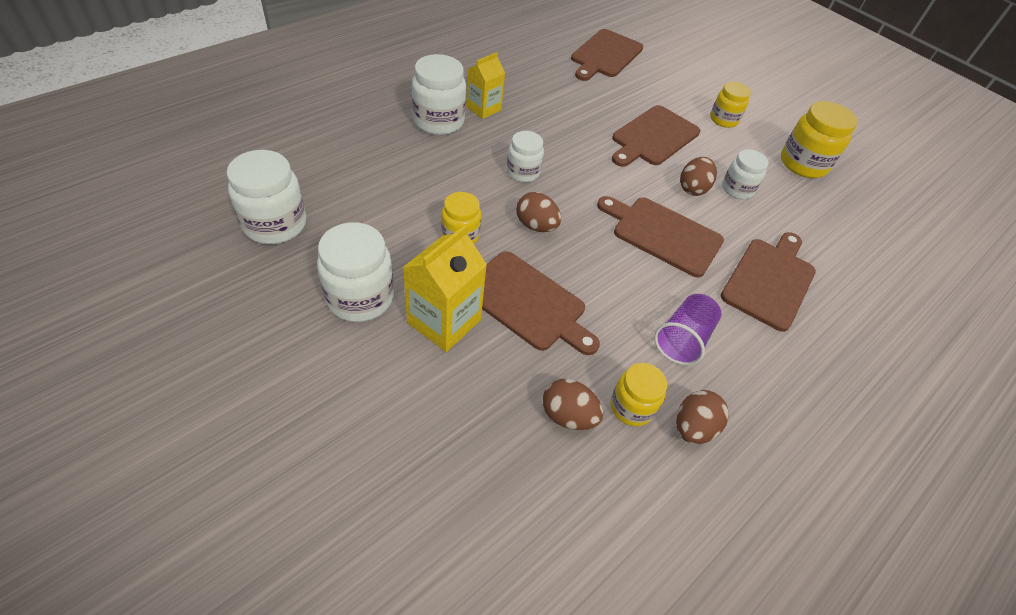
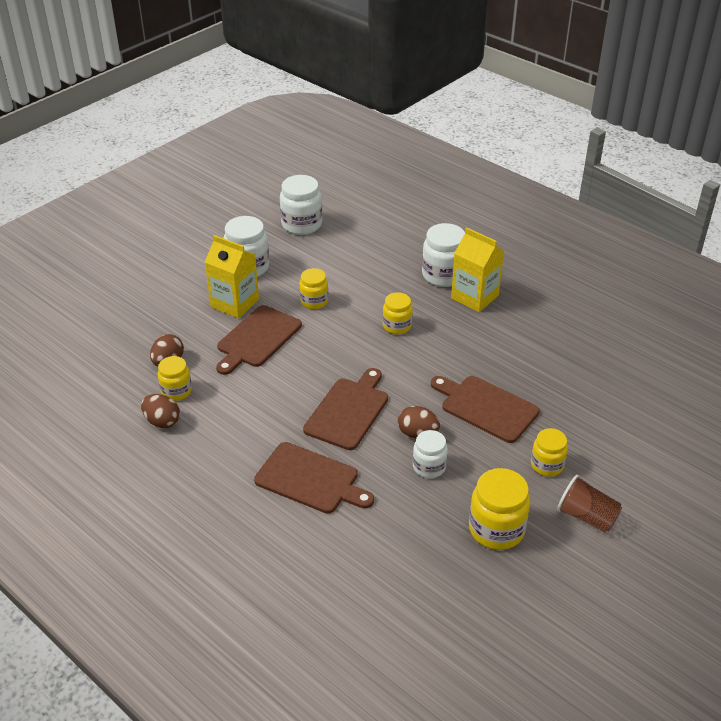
camera: 90 degrees right, 10 degrees down
yellow carton [466,52,505,119] -> yellow carton [451,227,504,312], size x1.52
white jar [506,131,544,183] -> yellow jar [383,292,413,334]
brown egg [516,192,561,232] -> none
brown cutting board [571,29,643,81] -> none
purple cup [654,294,721,365] -> none
none -> brown cup [557,475,622,533]

